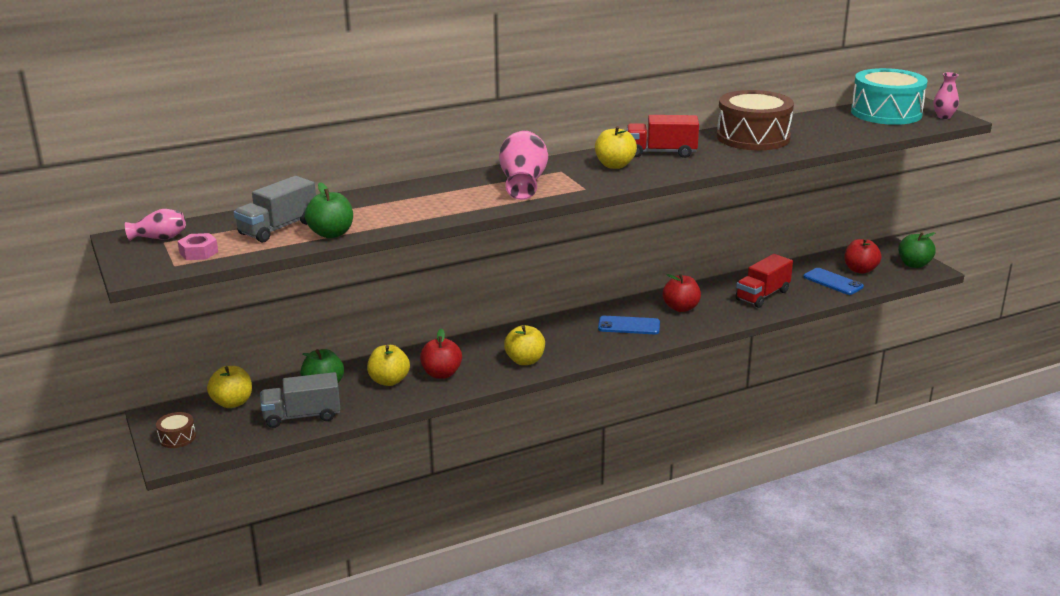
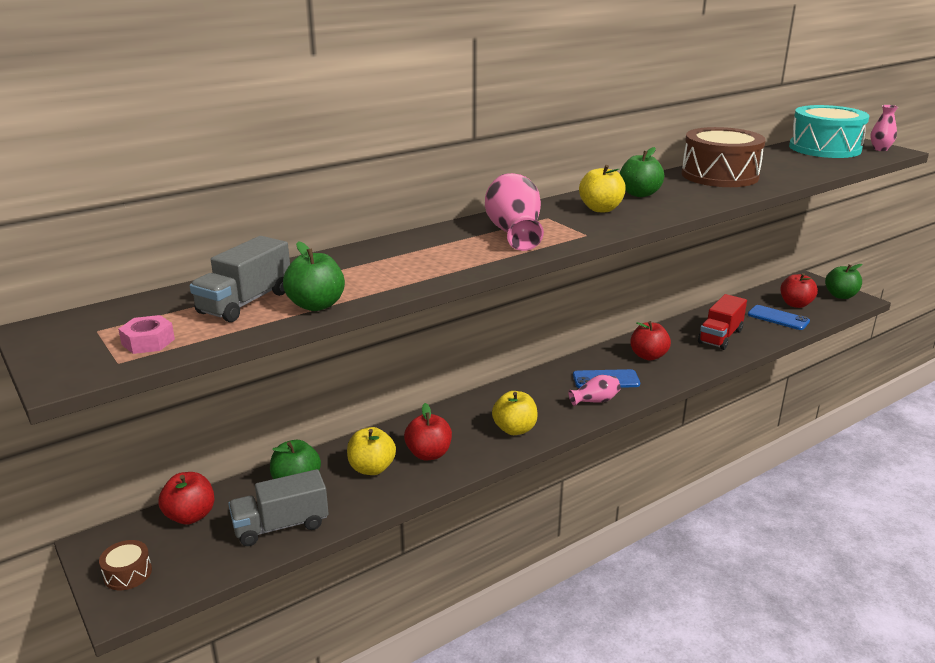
camera: 10 degrees left, 0 degrees up
pink vase [125,209,186,241] -> pink vase moved to [568,375,621,406]
yellow apple [207,366,252,408] -> red apple [158,472,215,525]
red truck [627,115,699,158] -> green apple [620,147,664,197]

